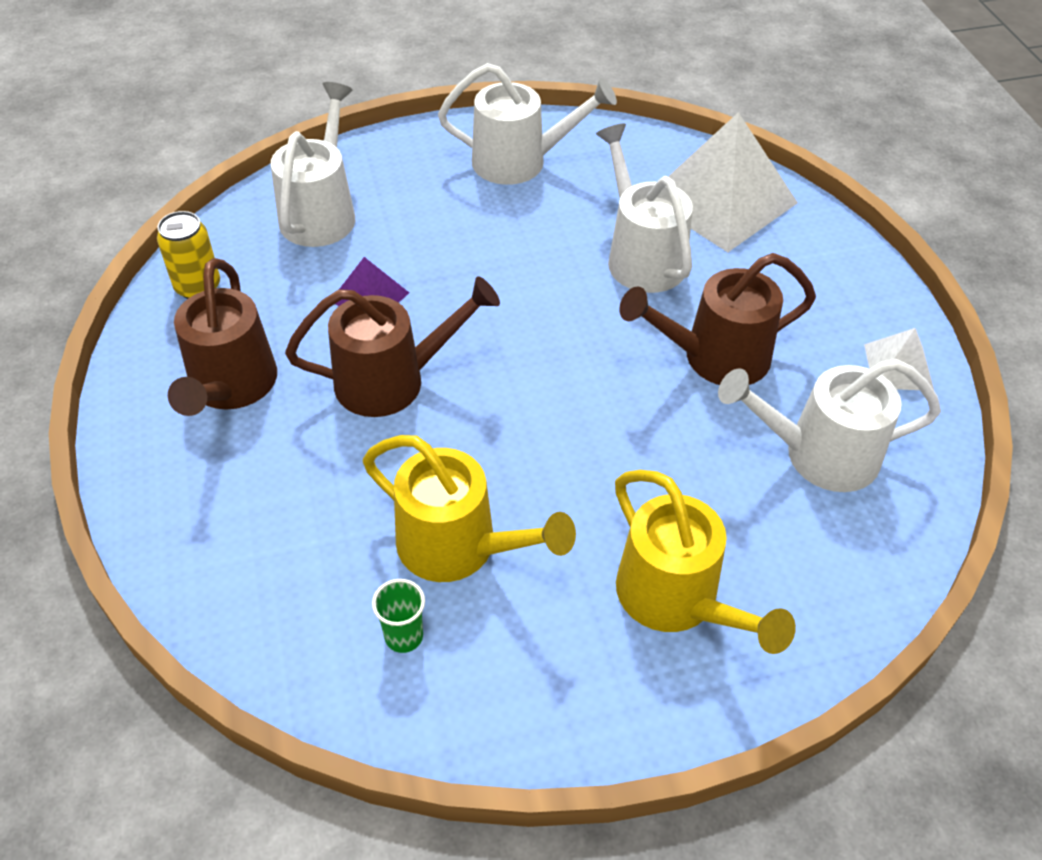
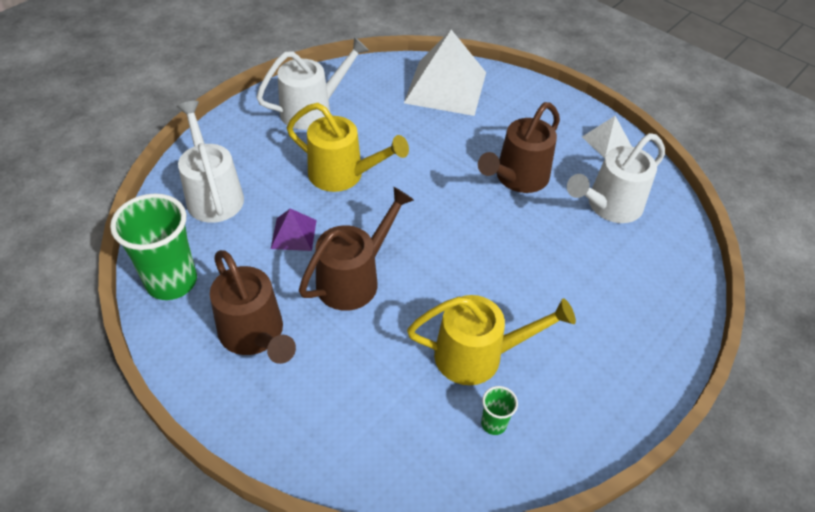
camera: 35 degrees left, 0 degrees up
yellow can [157,211,220,299] -> green cup [110,194,197,300]
white watering can [596,124,693,293] -> none
yellow watering can [615,470,796,654] -> yellow watering can moved to [287,103,409,192]

